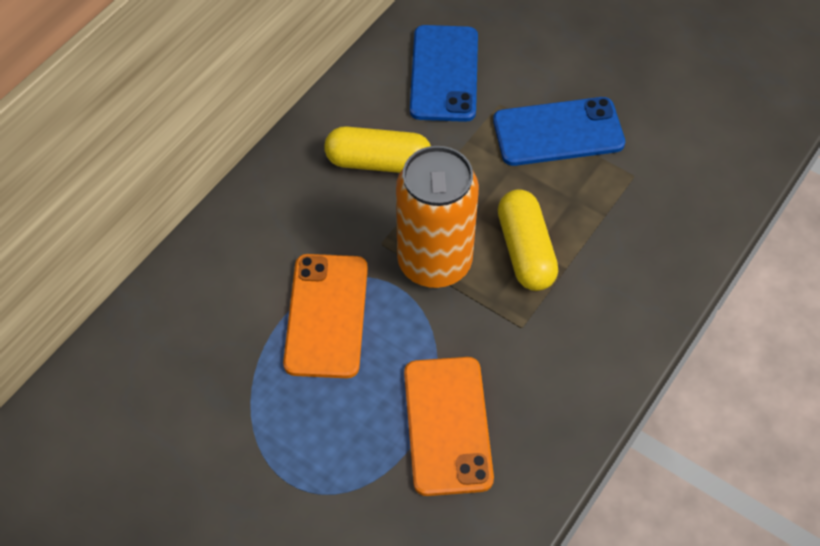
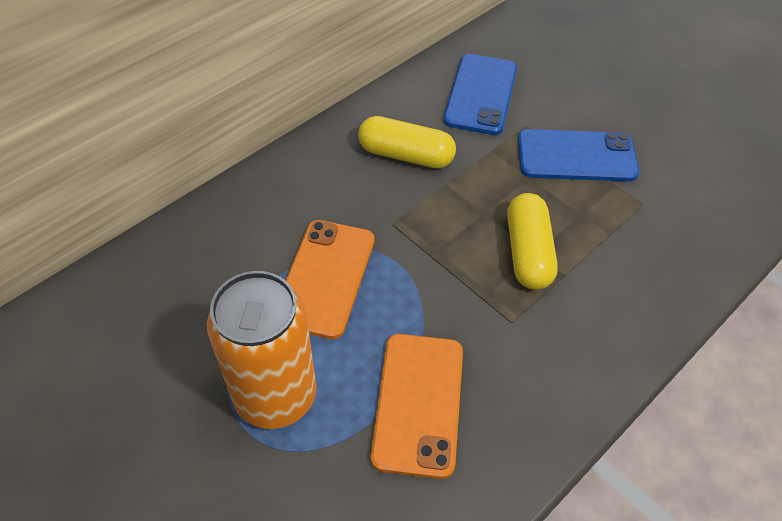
camera: 10 degrees right, 5 degrees down
orange can [396,146,479,288] -> orange can moved to [207,271,317,429]

